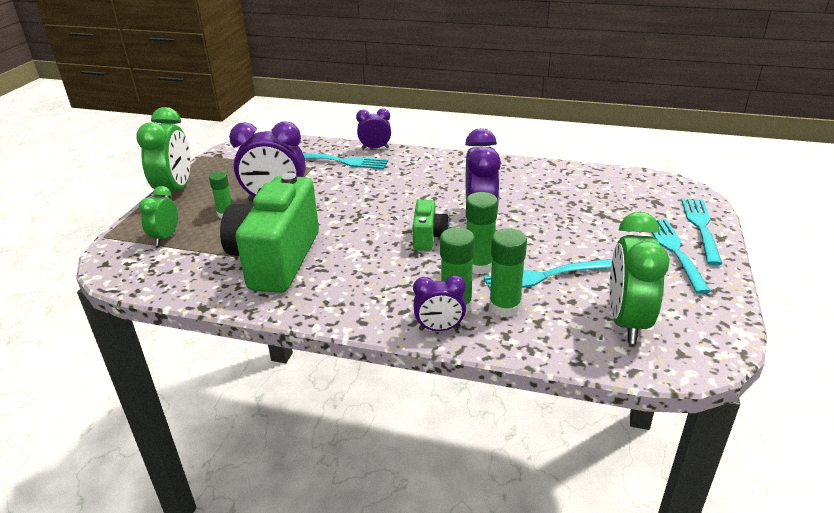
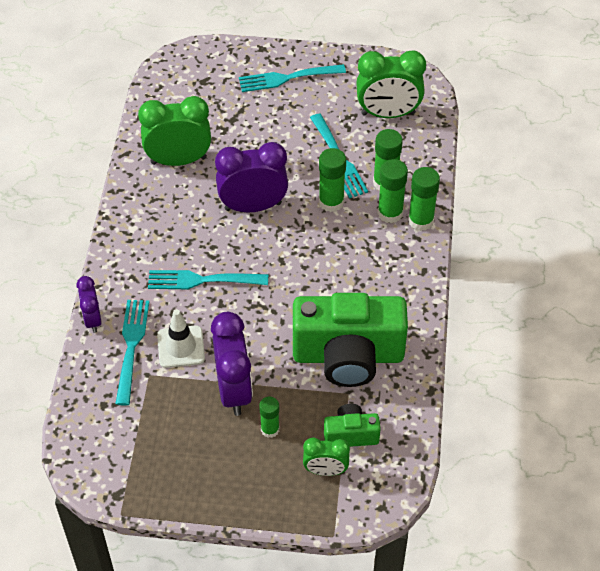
camera: 100 degrees left, 20 degrees up
green clock [136,107,191,198] -> green clock moved to [138,96,211,166]
green camera [412,200,449,251] -> green camera moved to [324,404,381,447]
purple clock [413,275,466,331] -> green glue stick [408,167,440,231]
turquoise fork [681,198,722,265] -> turquoise fork moved to [148,270,268,289]
none -> white traffic cone [157,309,205,368]

